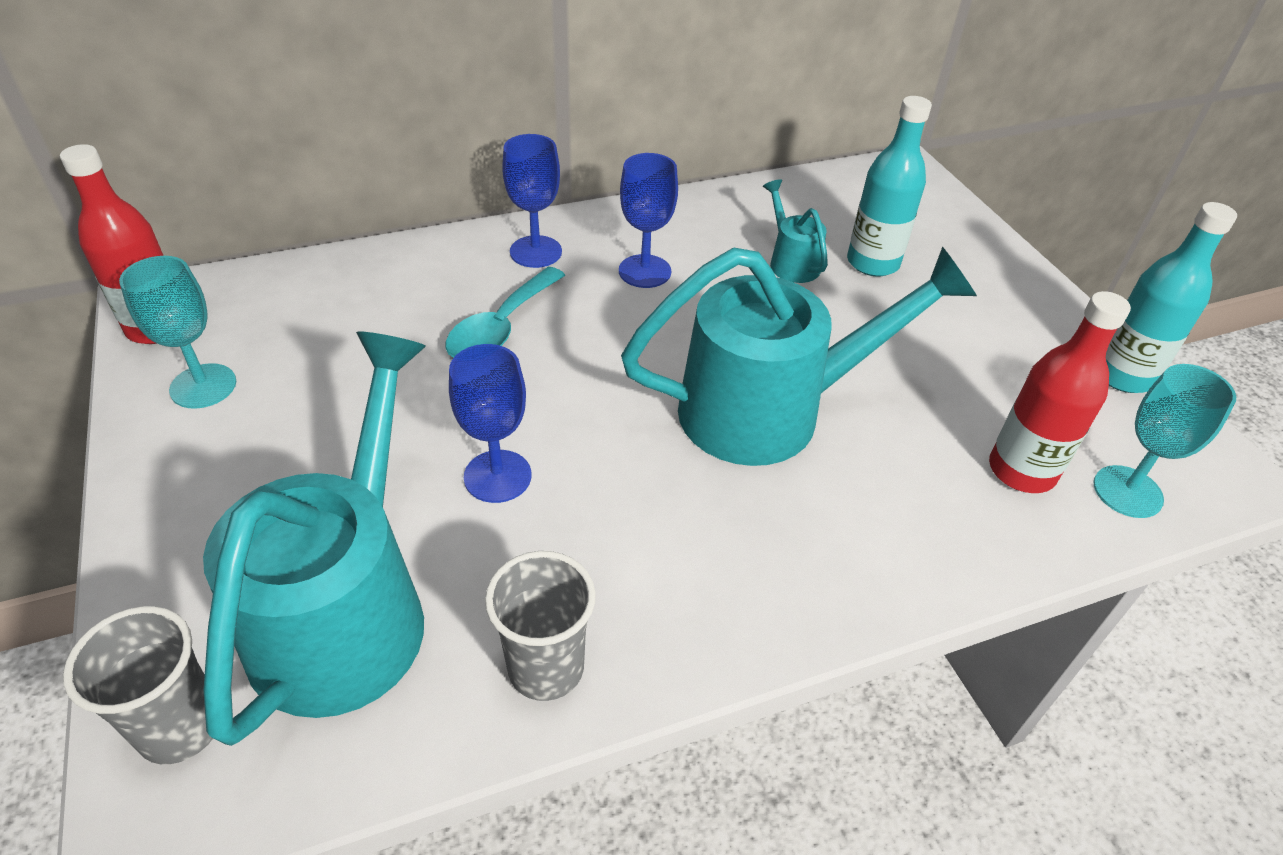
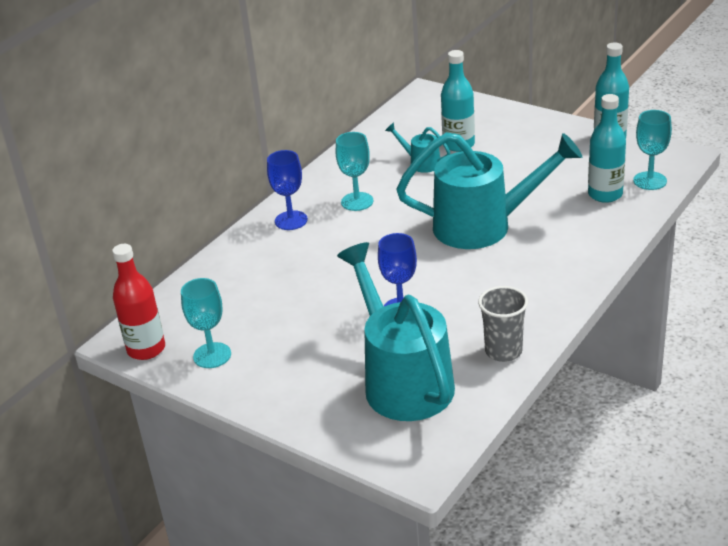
camera: 30 degrees left, 10 degrees down
grey cup [63,606,213,764] -> none
turquoise spoon [445,267,565,358] -> none
blue goblet [619,153,678,288] -> turquoise goblet [336,132,373,211]
turquoise watering can [621,247,977,466] -> turquoise watering can turned 45 degrees clockwise [396,132,582,249]
red bottle [989,291,1131,493] -> turquoise bottle [588,94,626,203]

